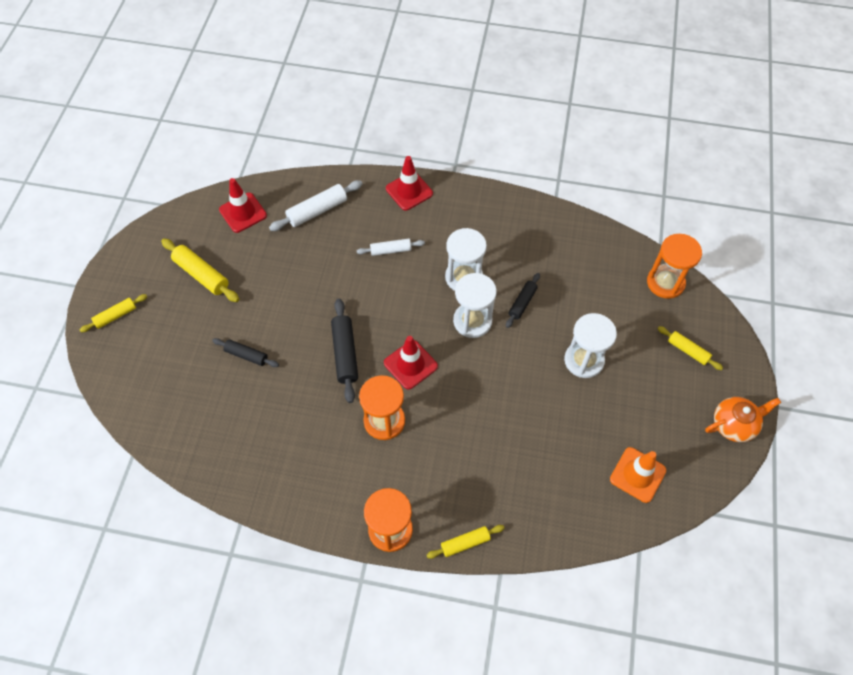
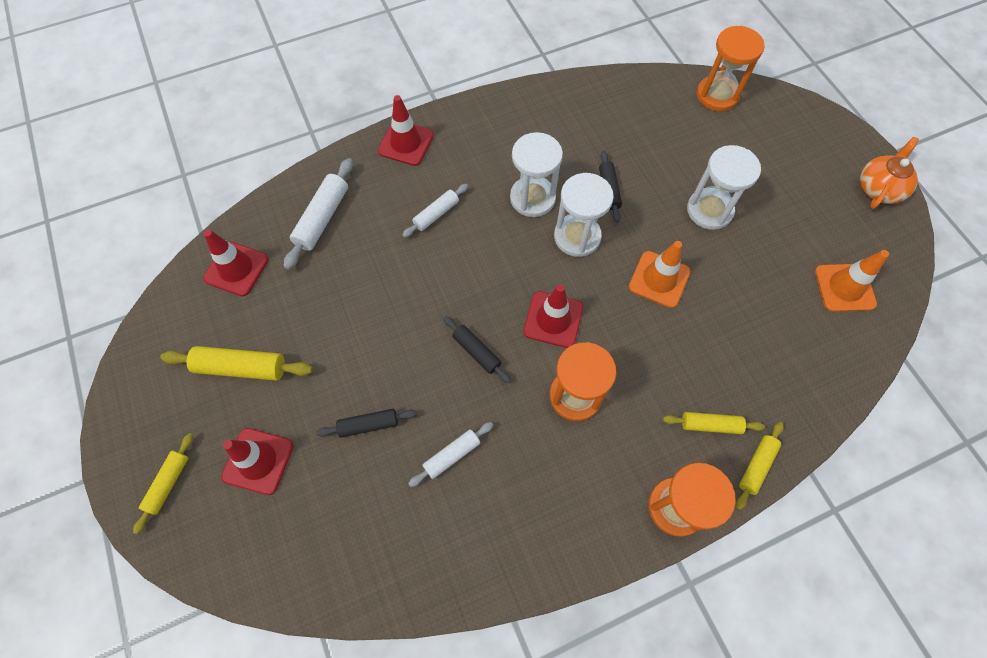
camera: 35 degrees left, 5 degrees up
black rolling pin [331,299,358,403] -> black rolling pin [443,316,511,383], size x0.64
yellow rolling pin [658,326,723,370] -> yellow rolling pin moved to [663,412,765,434]
none -> red traffic cone [221,428,293,495]
none -> white rolling pin [408,422,493,487]
none -> orange traffic cone [629,241,690,308]

